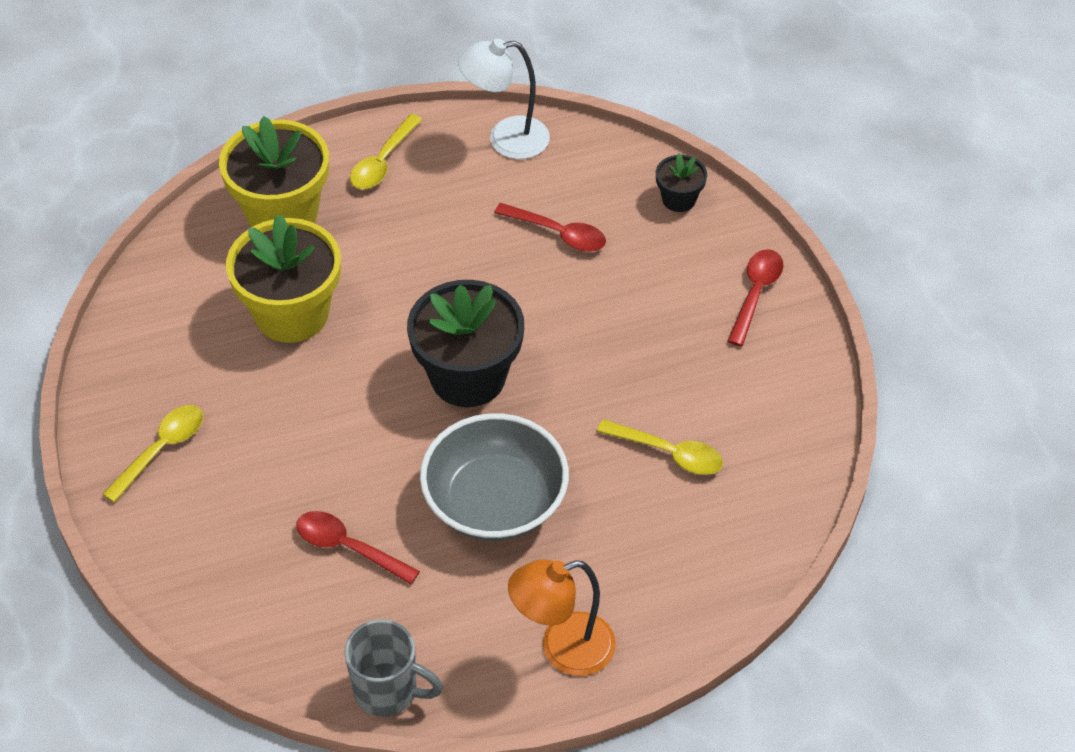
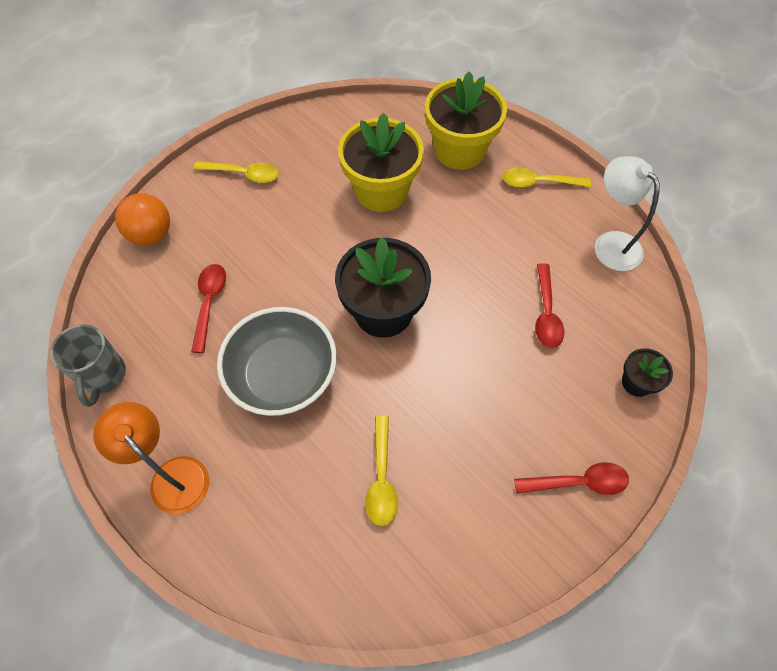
camera: 65 degrees right, 10 degrees up
none -> orange ball [115,193,170,246]

